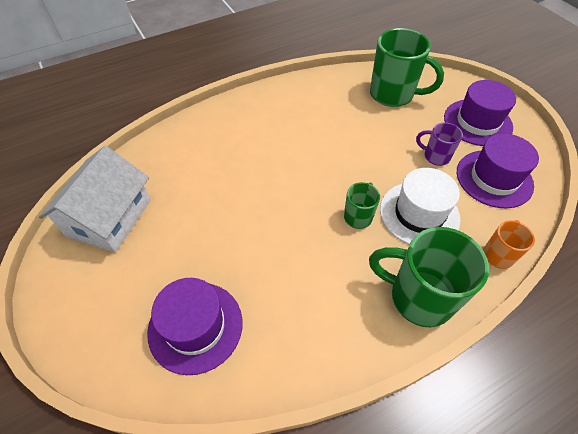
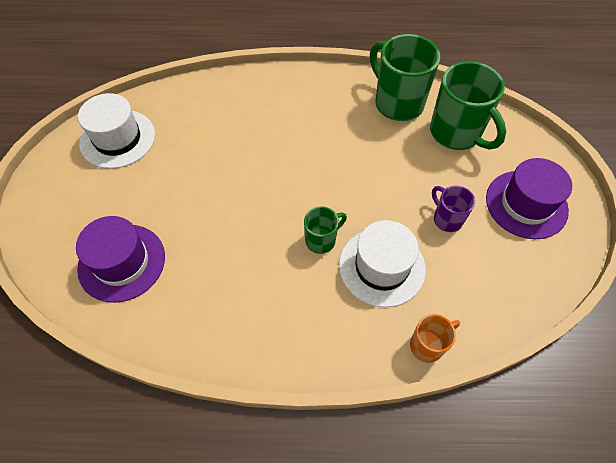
camera: 30 degrees right, 5 degrees up
white house [39,146,151,253] -> white hat [78,93,155,169]
green mug [369,227,489,327] -> green mug moved to [370,34,440,121]
purple hat [457,134,539,209] -> none

